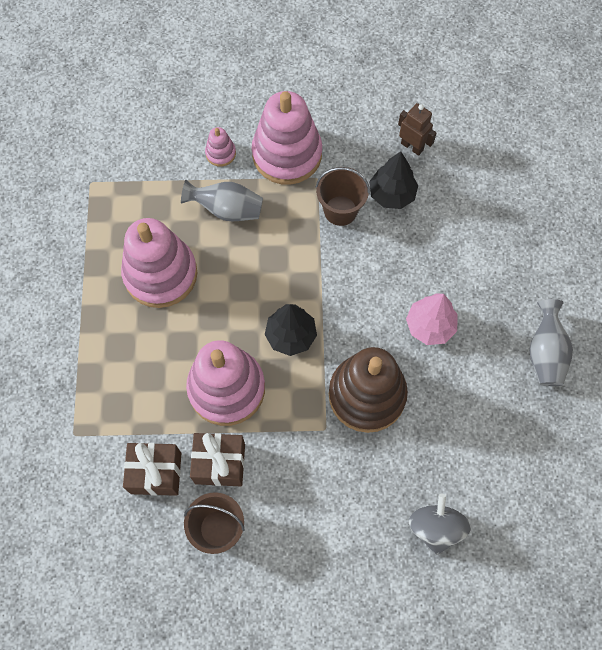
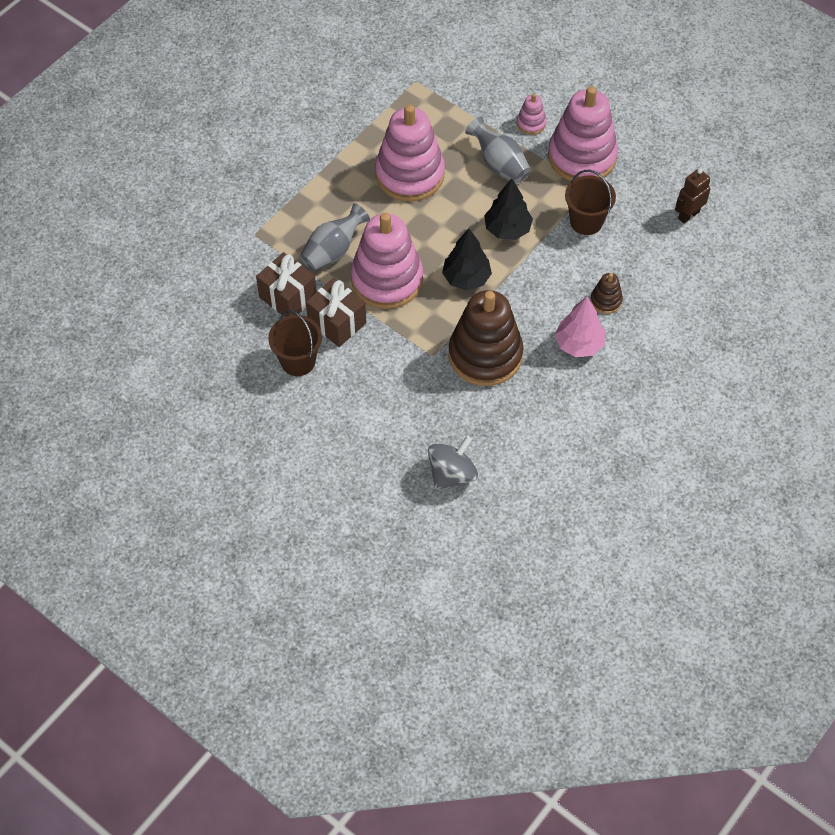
camera: 40 degrees right, 10 degrees down
black tree [369,152,418,209] -> black tree moved to [484,178,533,240]
brown robot [398,103,437,156] -> brown robot turned 120 degrees counterclockwise [675,168,711,224]
grey vase [529,299,573,386] -> grey vase moved to [300,203,370,271]
none -> brown stacking toy [590,273,623,314]

